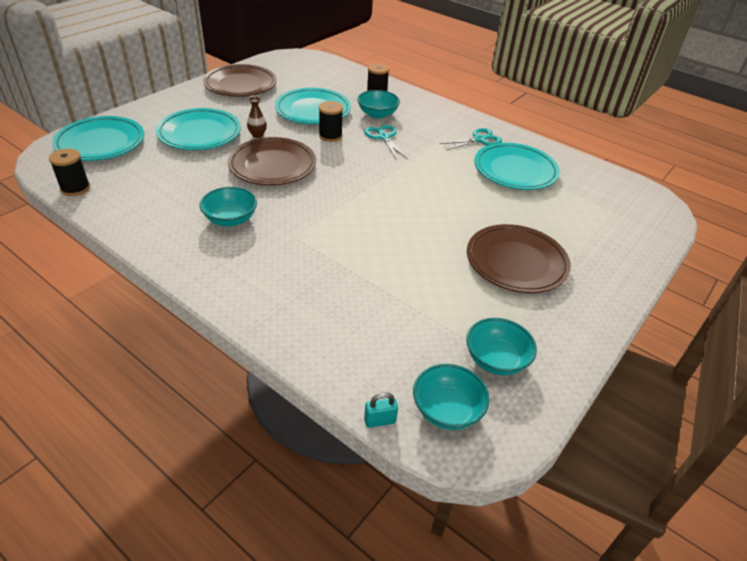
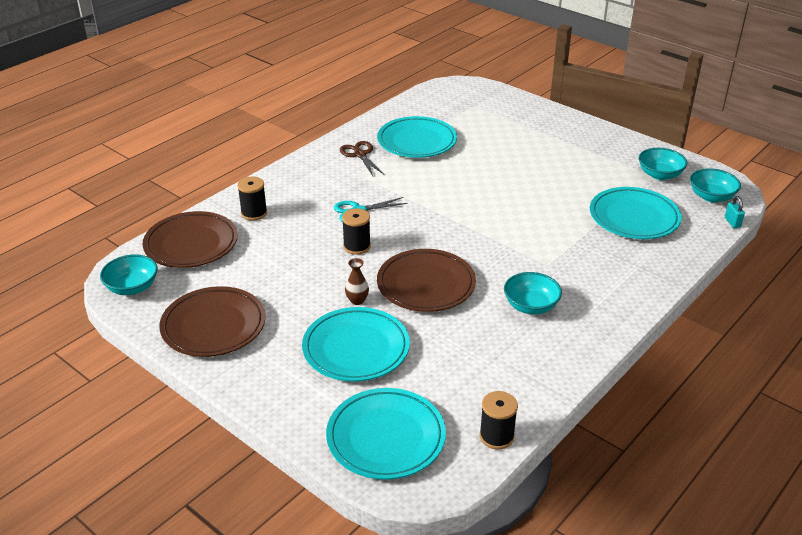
camera: 85 degrees left, 5 degrees down
turquoise plate [275,88,351,124] -> turquoise plate moved to [590,187,682,239]
turquoise bowl [357,90,400,119] -> turquoise bowl moved to [100,254,158,295]
turquoise scissors [439,128,502,151] -> brown scissors [340,141,385,176]
brown plate [467,224,571,293] -> brown plate moved to [143,211,238,268]

